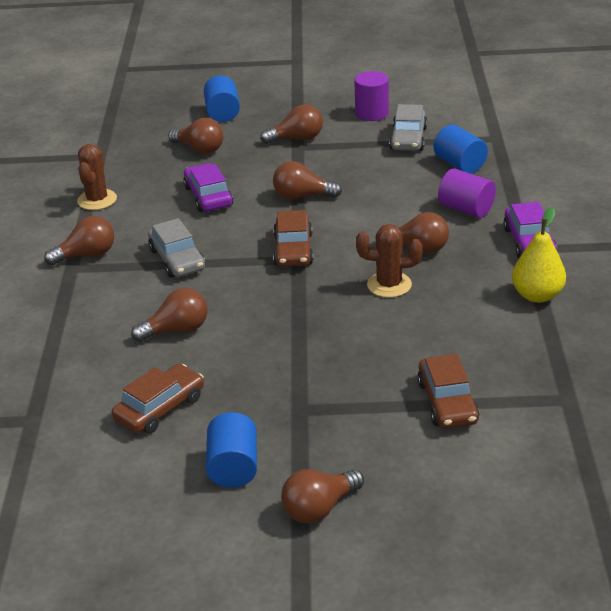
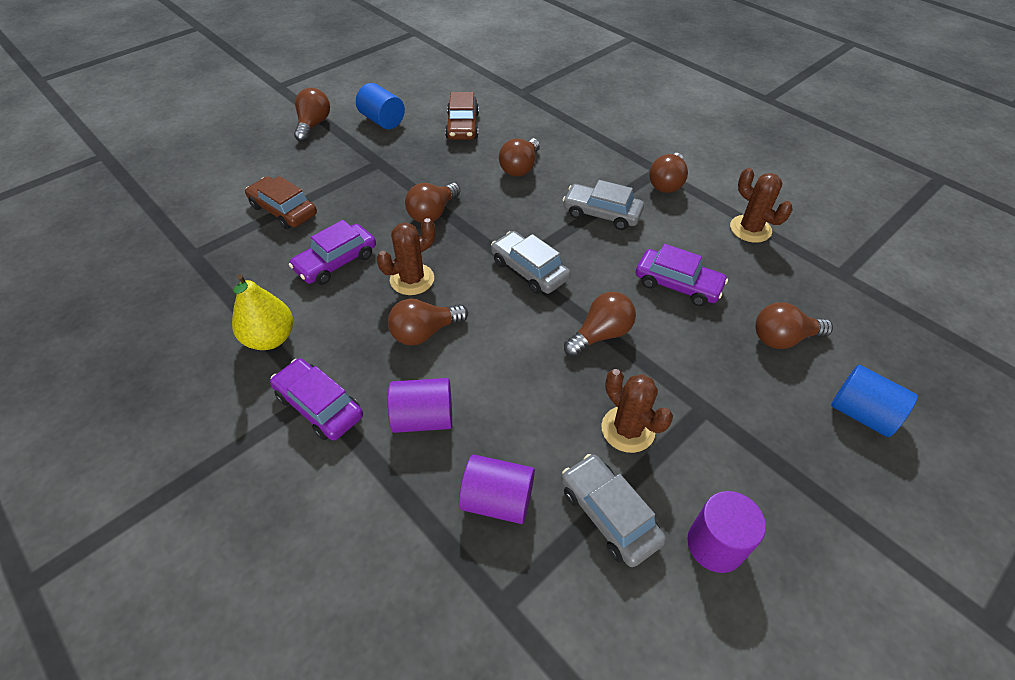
camera: 135 degrees right, 15 degrees up
brown light bulb [261,104,323,144] -> brown light bulb moved to [405,182,460,223]
brown car [273,210,314,267] -> grey car [491,231,571,294]
blue cylinder [434,125,488,174] -> purple cylinder [459,455,535,524]
none -> purple car [289,220,376,285]
none -> brown cactus [601,369,673,453]

